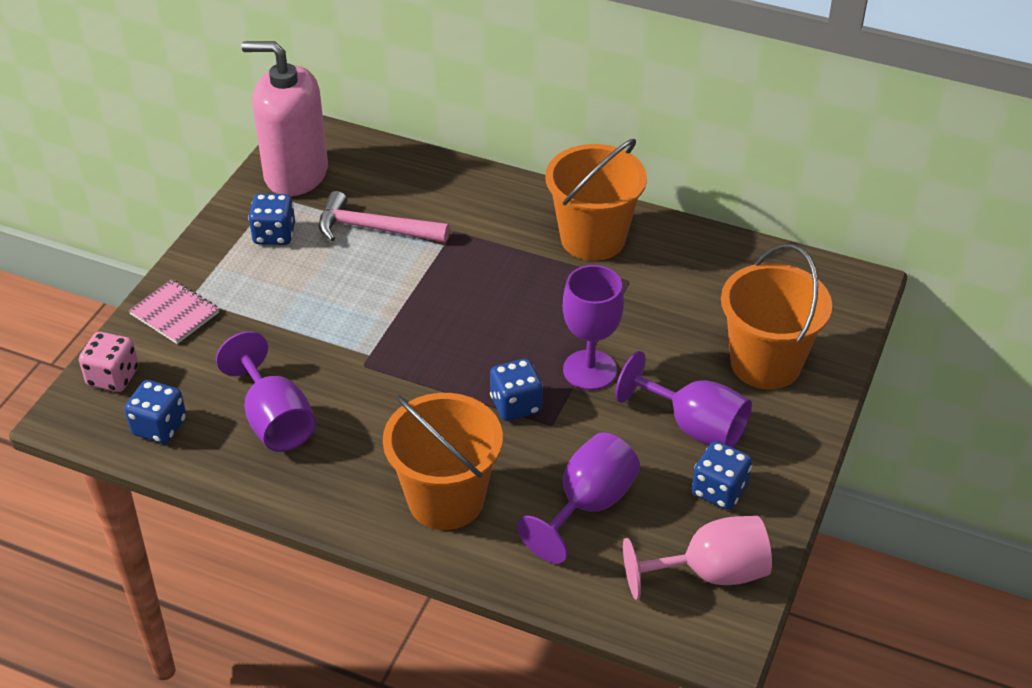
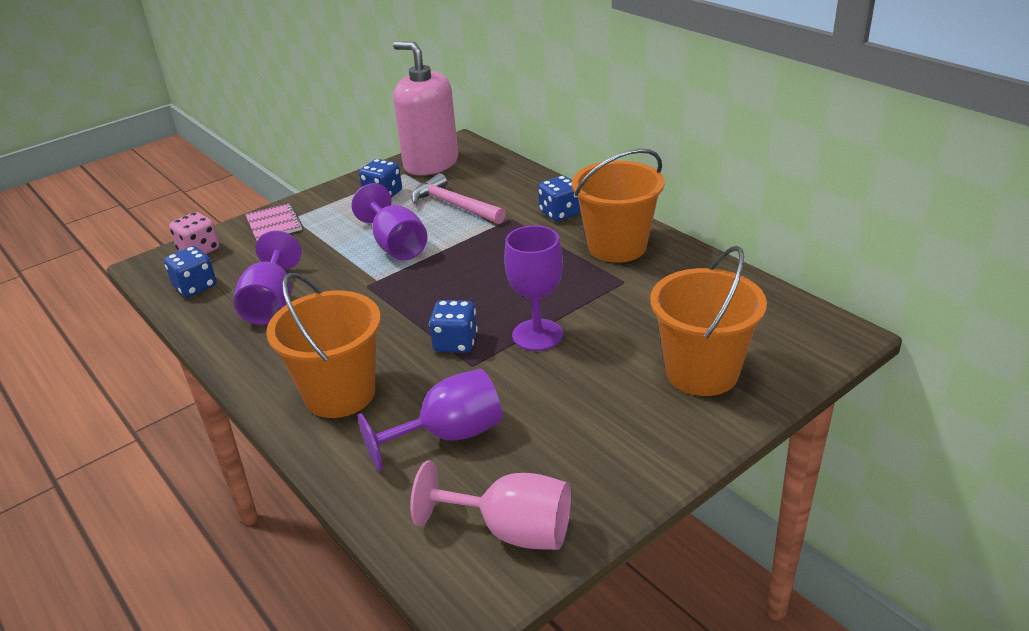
camera: 30 degrees right, 10 degrees down
purple goblet [615,351,752,448] -> purple goblet moved to [351,183,428,261]
blue dice [692,441,752,510] -> blue dice moved to [538,176,581,221]

